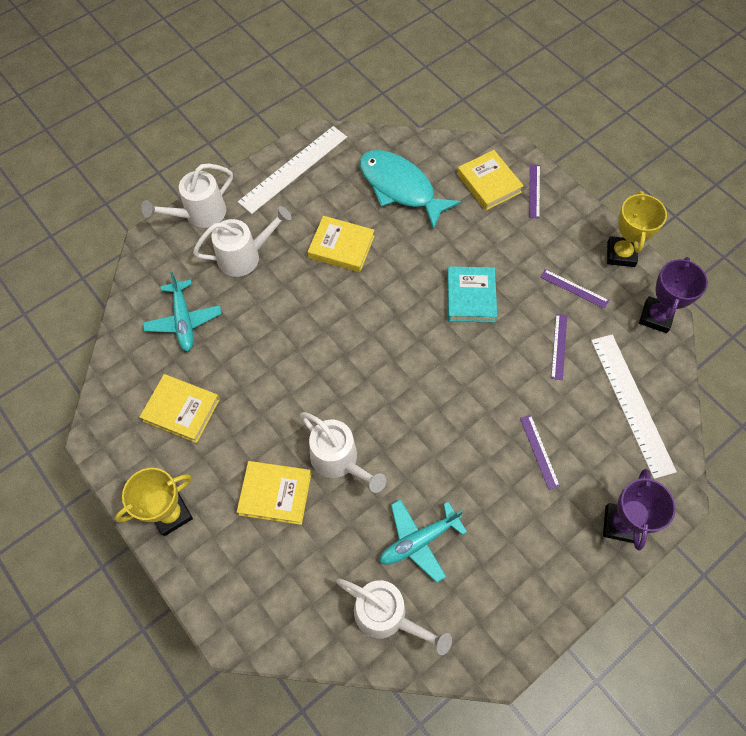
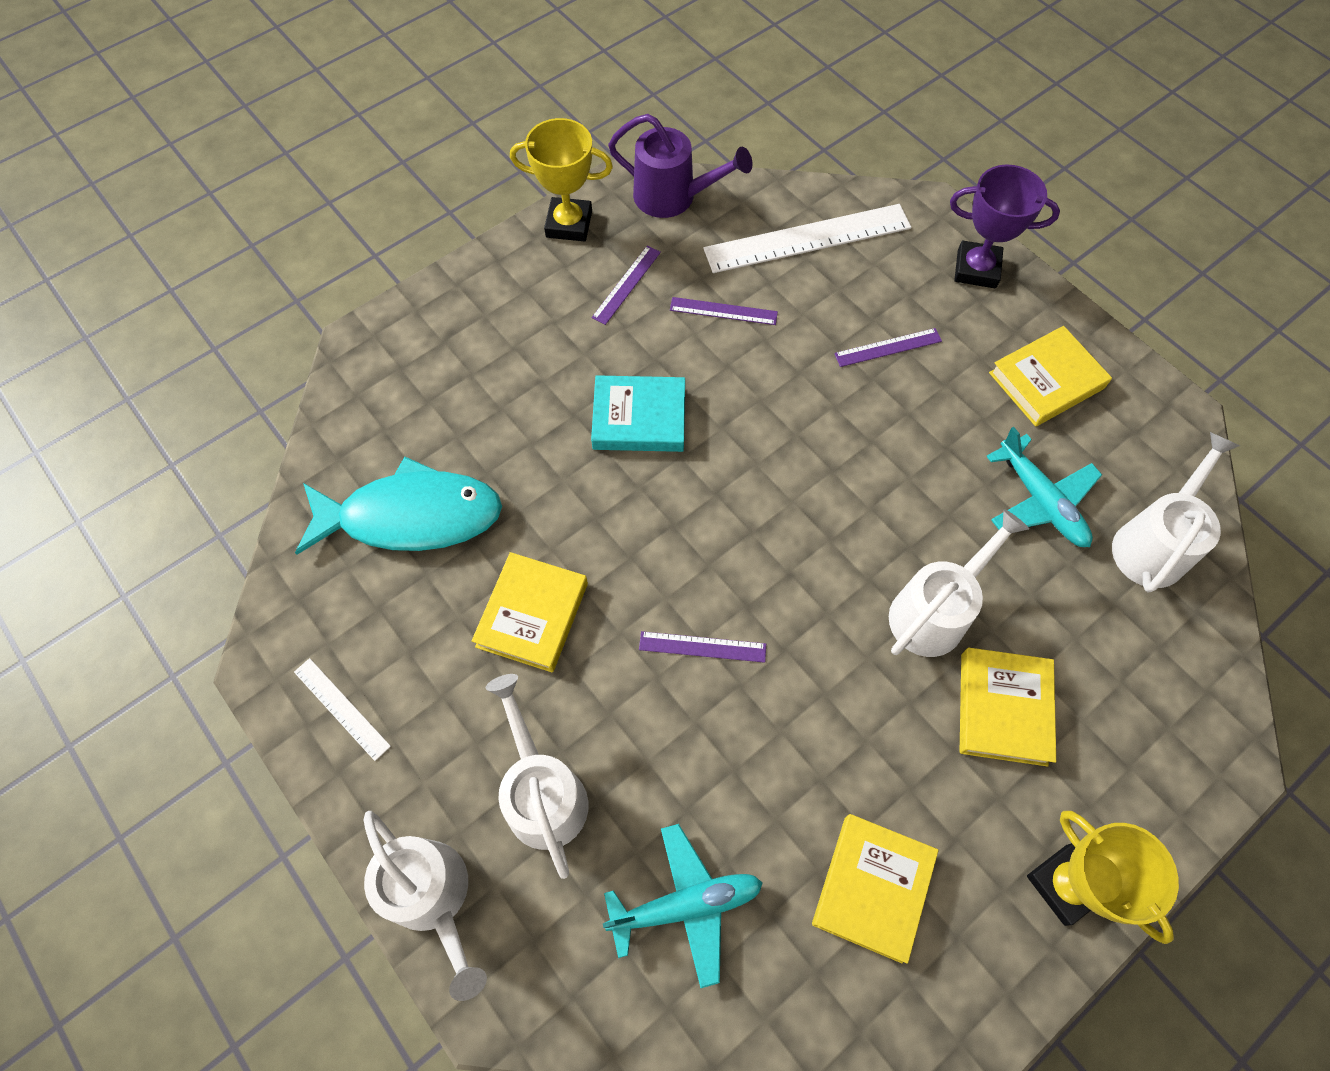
camera: 90 degrees left, 0 degrees up
white ruler [238,126,347,214] -> white ruler [294,658,391,761], size x0.49
turquoise fish [360,150,461,230] -> turquoise fish turned 135 degrees counterclockwise [295,457,502,555]
yellow book [457,150,524,210] -> yellow book moved to [989,326,1112,427]
purple ruler [529,164,540,219] -> purple ruler moved to [639,631,766,663]
purple trophy [639,257,708,333] -> purple watering can [608,114,753,218]

